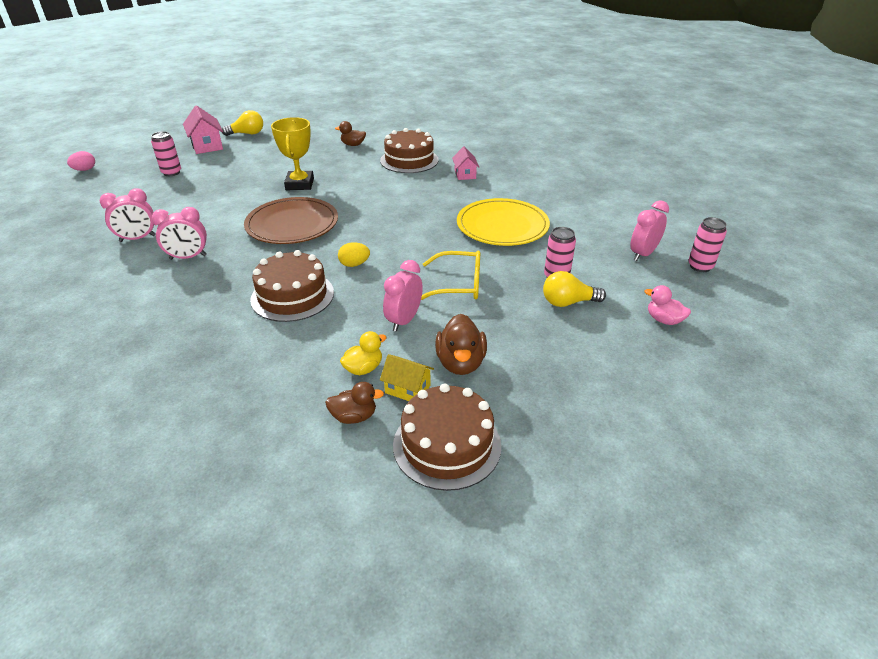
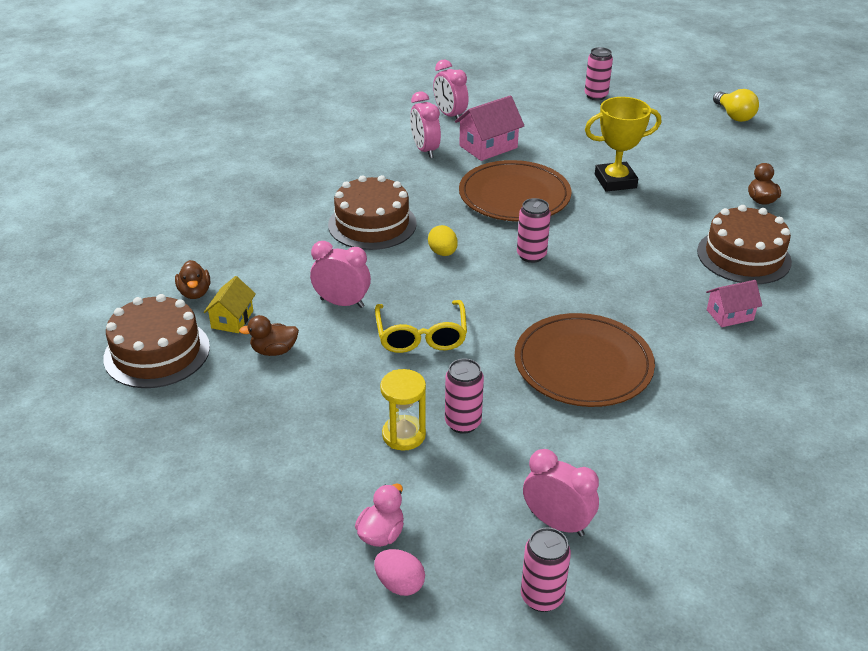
camera: 80 degrees right, 0 degrees up
pink egg [67,151,95,171] -> pink egg moved to [374,549,425,596]
pink house [183,105,223,154] -> pink house moved to [455,95,524,161]
yellow duck [340,331,387,375] -> none
brown duck [435,314,487,375] -> brown duck [239,315,299,356], size x0.65
yellow plate [457,198,550,246] -> brown plate [515,313,655,407]
yellow light bulb [543,271,606,307] -> yellow hourglass [380,369,426,451]
none -> pink can [517,198,551,263]

